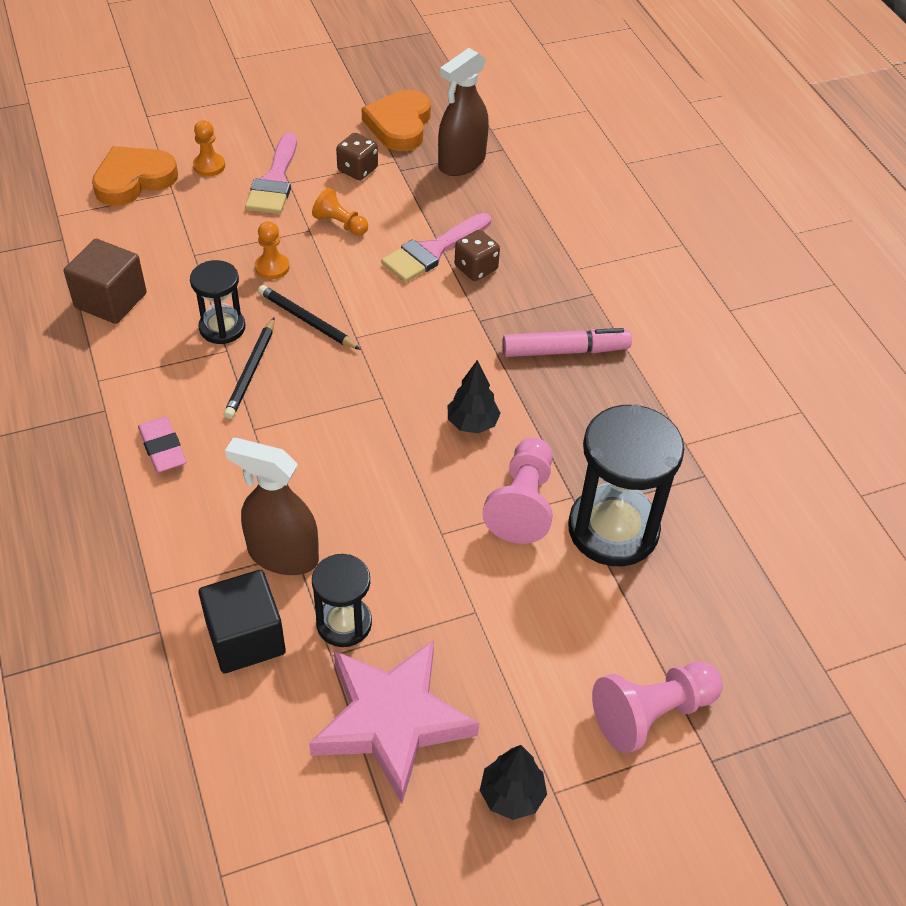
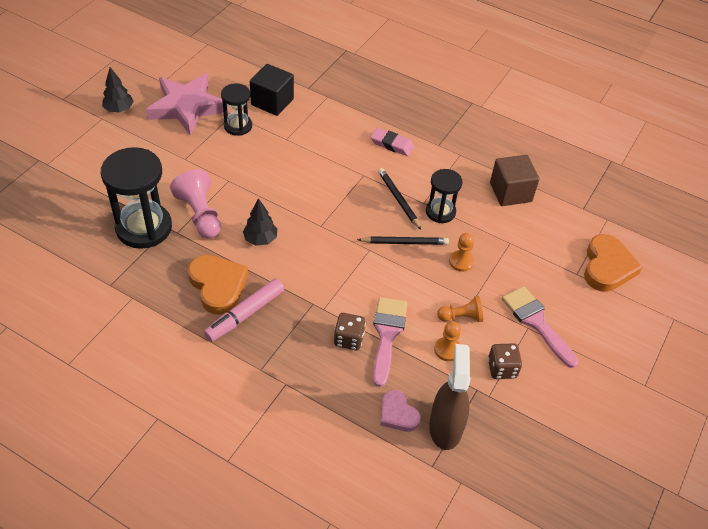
camera: 140 degrees right, 0 degrees up
orange pawn [193,120,225,176] -> orange pawn moved to [434,321,461,361]
brown spray bottle [225,438,319,575] -> none
orange heart [362,90,431,151] -> orange heart moved to [188,255,248,315]
pink pawn [592,662,723,753] -> none
none -> pink heart [380,390,421,432]

